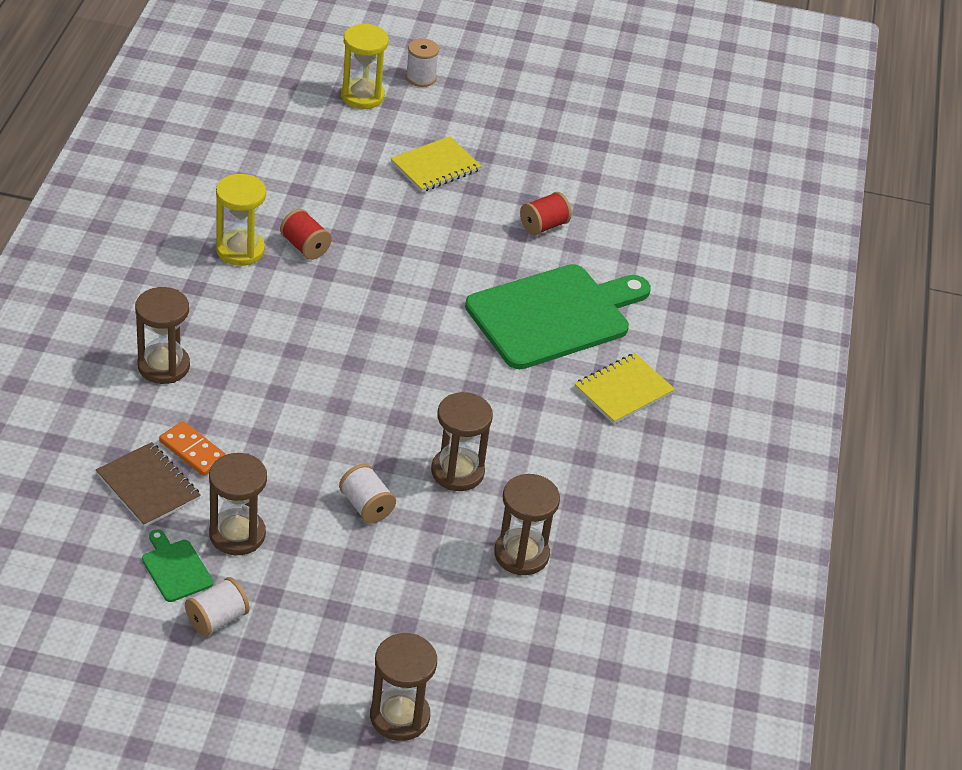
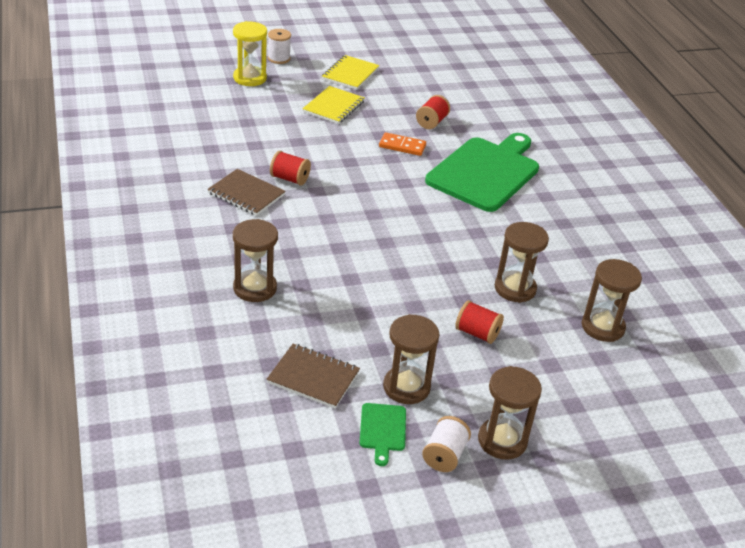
camera: 25 degrees left, 5 degrees down
green cutting board [142,530,213,602] -> green cutting board turned 120 degrees counterclockwise [360,403,406,466]
orange domino [159,421,227,476] -> orange domino moved to [379,132,426,156]
yellow hourglass [216,174,266,266] -> brown notebook [207,169,286,216]
white spool [339,464,396,523] -> red spool [455,300,504,344]
brown hourglass [370,633,437,741] -> brown hourglass moved to [478,366,542,460]
yellow notebook [574,353,675,424] -> yellow notebook moved to [322,55,379,90]

